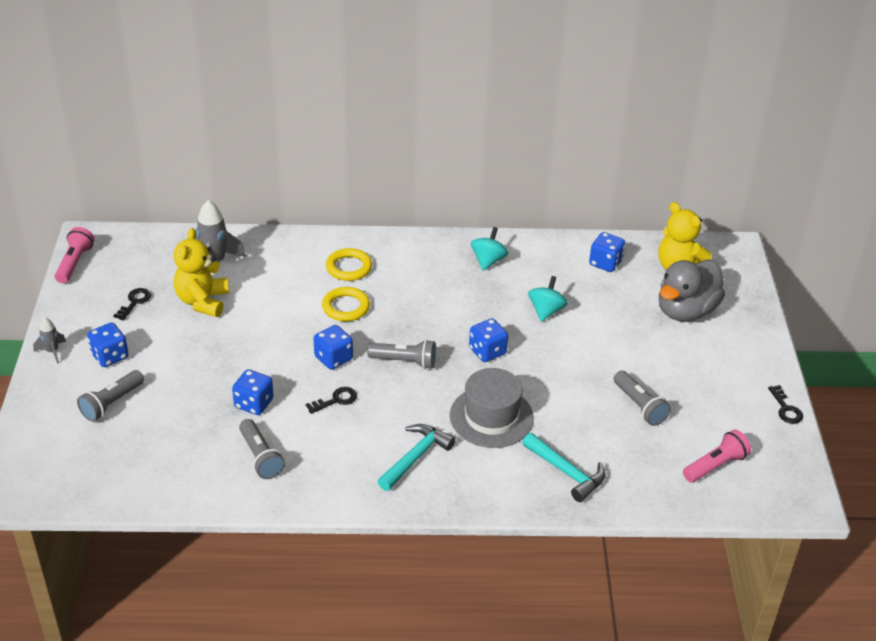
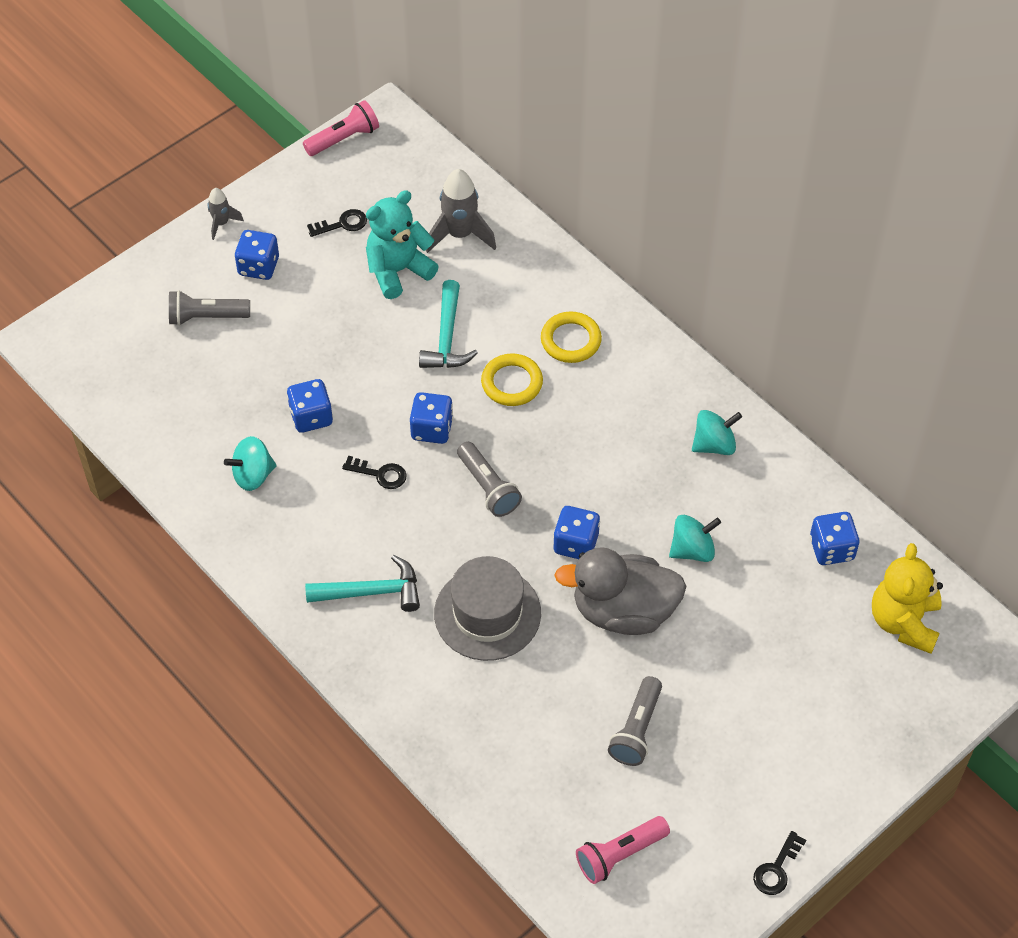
camera: 50 degrees right, 15 degrees up
yellow teddy bear [174,228,229,317] -> turquoise teddy bear [366,190,439,299]
grey flashlight [239,419,285,479] -> turquoise spinning top [224,436,277,491]
turquoise hammer [522,433,605,502] -> turquoise hammer moved to [419,280,478,368]
grey duck [659,259,725,322] -> grey duck moved to [554,547,686,635]
pink flashlight [683,429,751,483] -> pink flashlight turned 135 degrees clockwise [576,816,670,884]

